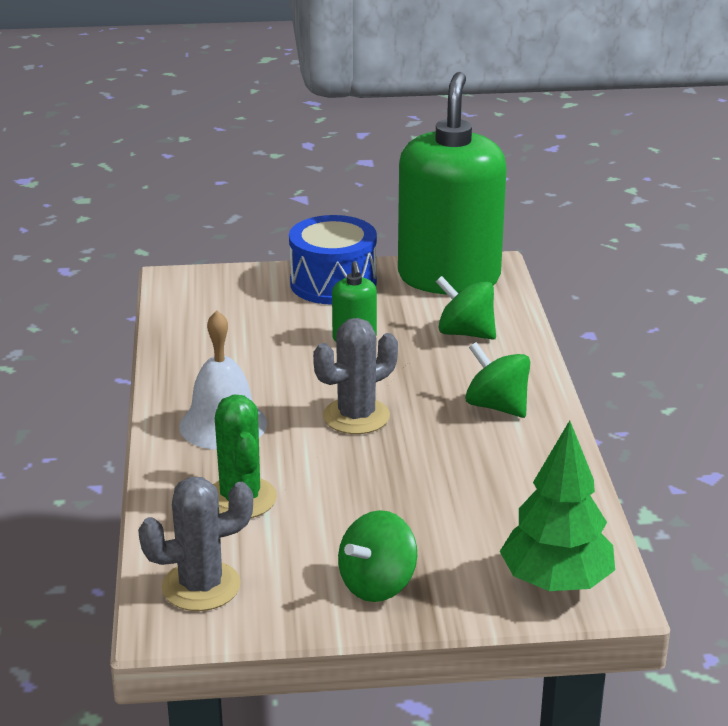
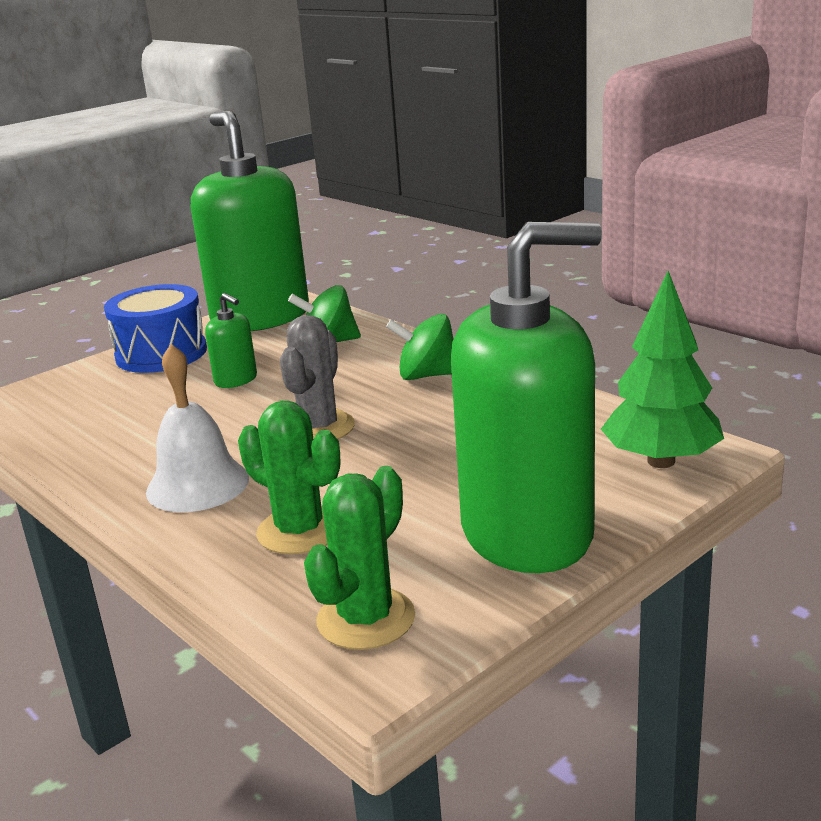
camera: 35 degrees left, 5 degrees down
grey cactus [138,477,253,611] -> green cactus [304,466,415,650]
green spinning top [338,510,417,602] -> green soap dispenser [451,222,602,573]

